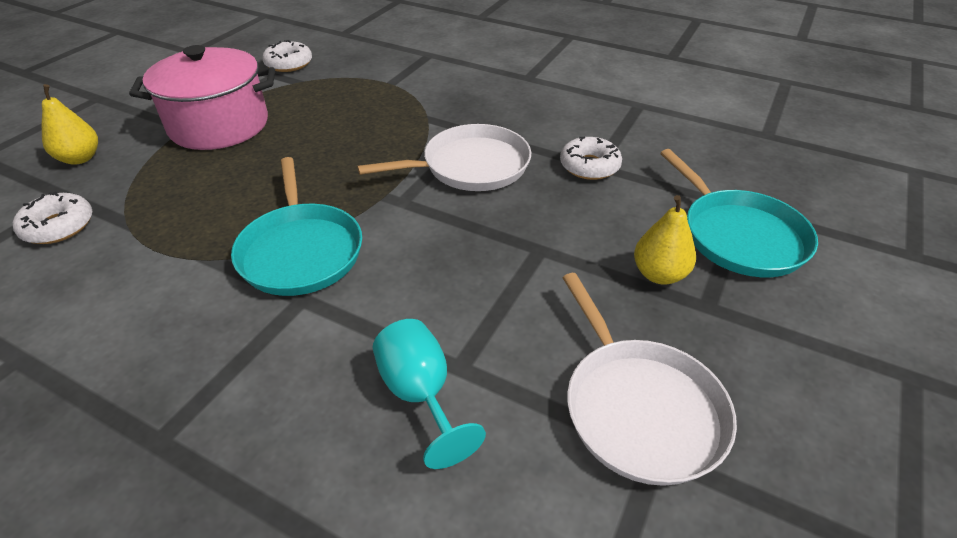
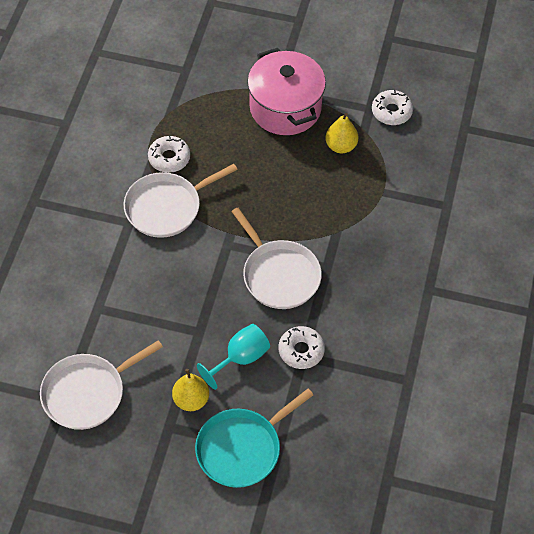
camera: 75 degrees right, 15 degrees up
white donut [13,191,92,244] -> white donut moved to [148,136,190,173]
yellow pear [42,84,98,165] -> yellow pear moved to [325,113,358,153]
turquoise pan [231,157,362,296] -> white pan [124,164,238,238]
turquoise goblet [372,319,486,469] -> turquoise goblet moved to [197,324,270,390]

